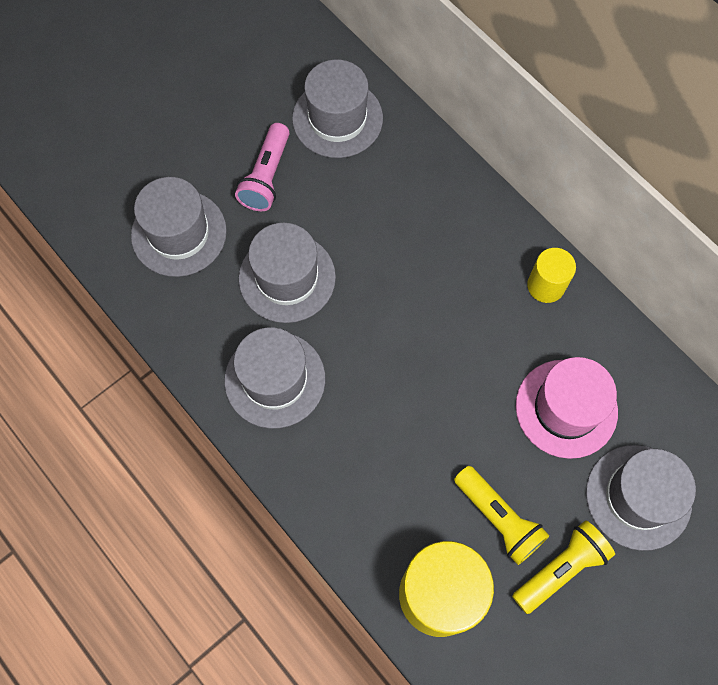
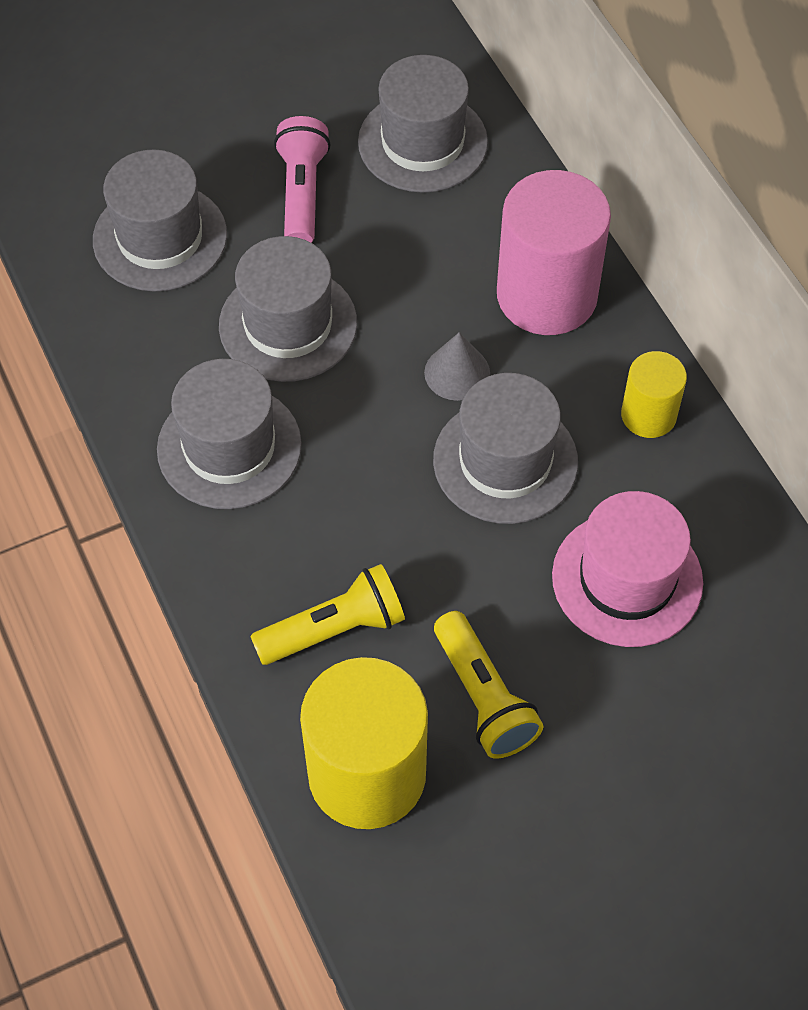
camera: 15 degrees right, 10 degrees down
pink flashlight [235,123,289,211] -> pink flashlight turned 150 degrees clockwise [274,116,331,243]
yellow flashlight [512,521,615,614] -> yellow flashlight moved to [250,564,405,665]
grey hat [586,445,696,551] -> grey hat moved to [433,373,578,524]
none -> grey cone [424,332,490,401]
none -> pink cylinder [497,170,611,335]

